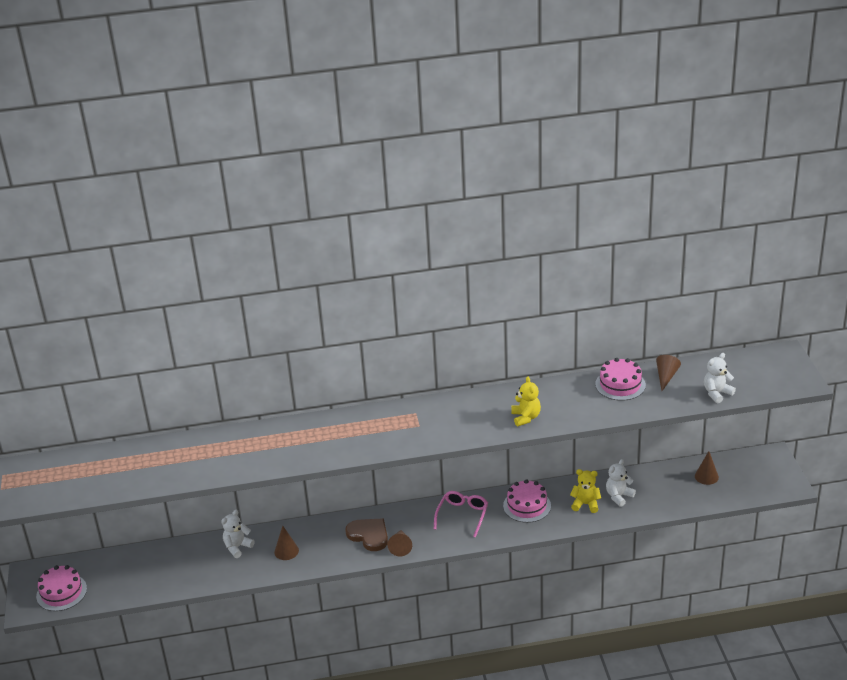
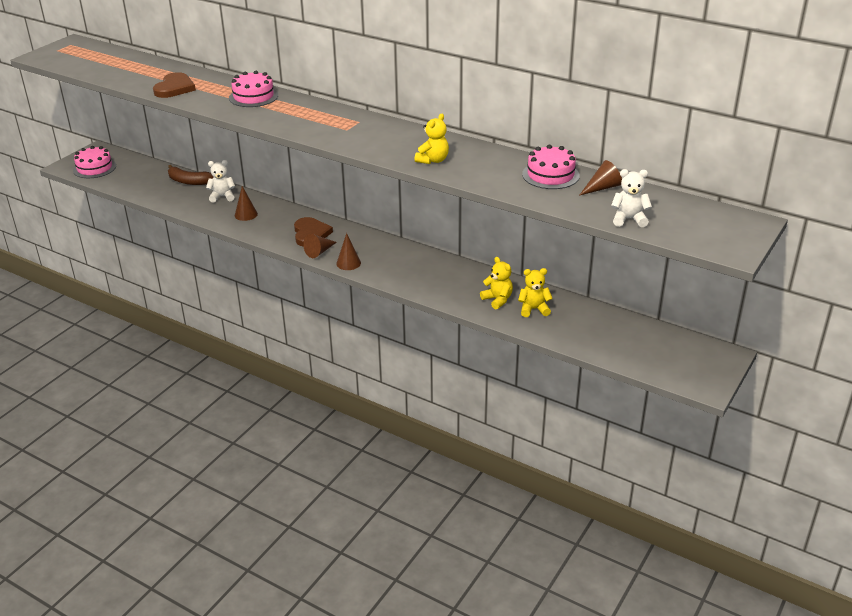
camera: 40 degrees right, 0 degrees up
pink glasses [434,491,488,538] -> none
pink cake [503,479,551,523] -> pink cake moved to [229,71,278,107]
white teddy bear [606,459,636,507] -> yellow teddy bear [518,268,553,317]
brown cone [695,451,719,485] -> brown cone moved to [336,233,361,270]
none -> brown heart [153,72,196,98]
none -> brown banana [168,165,213,185]

